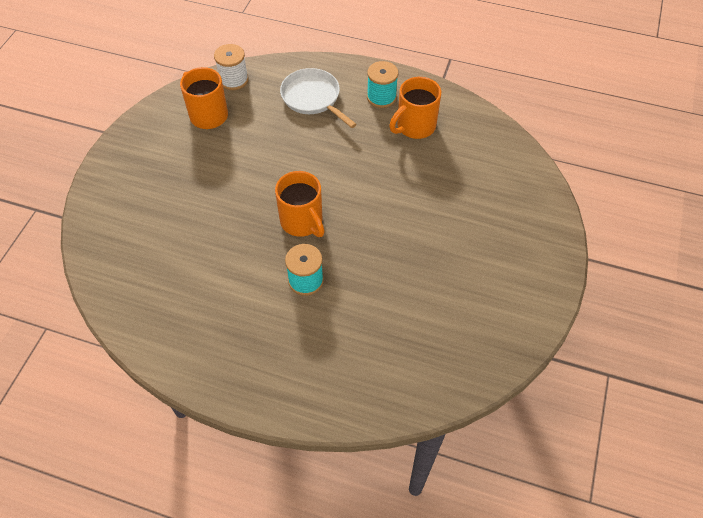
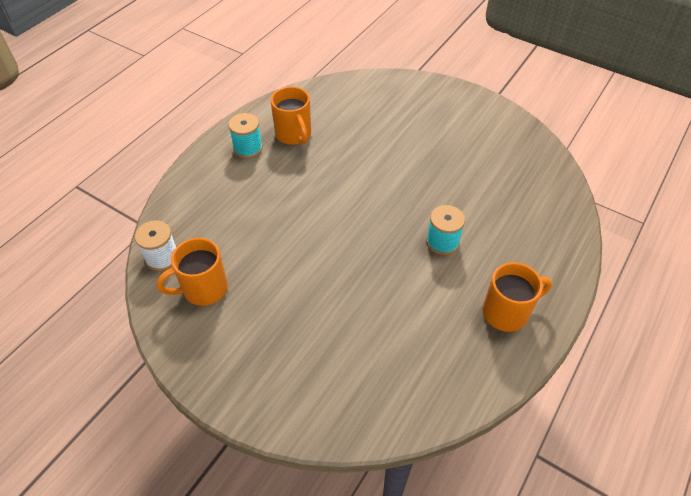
camera: 75 degrees left, 5 degrees down
orange mug [275,171,325,237] -> orange mug moved to [482,262,552,332]
white pan [280,68,357,128] -> none

